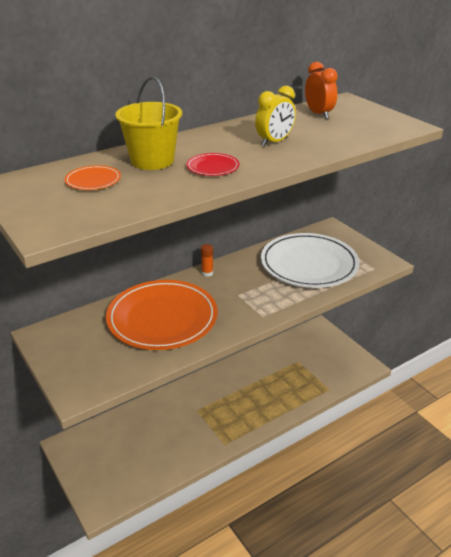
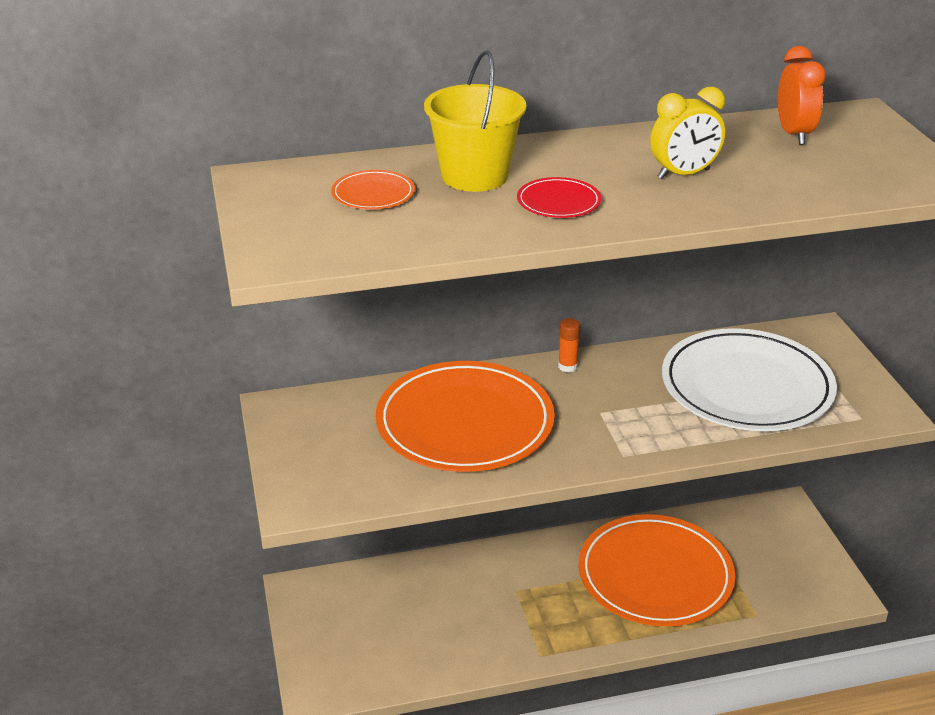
camera: 20 degrees right, 0 degrees up
none -> orange plate [579,514,735,626]

